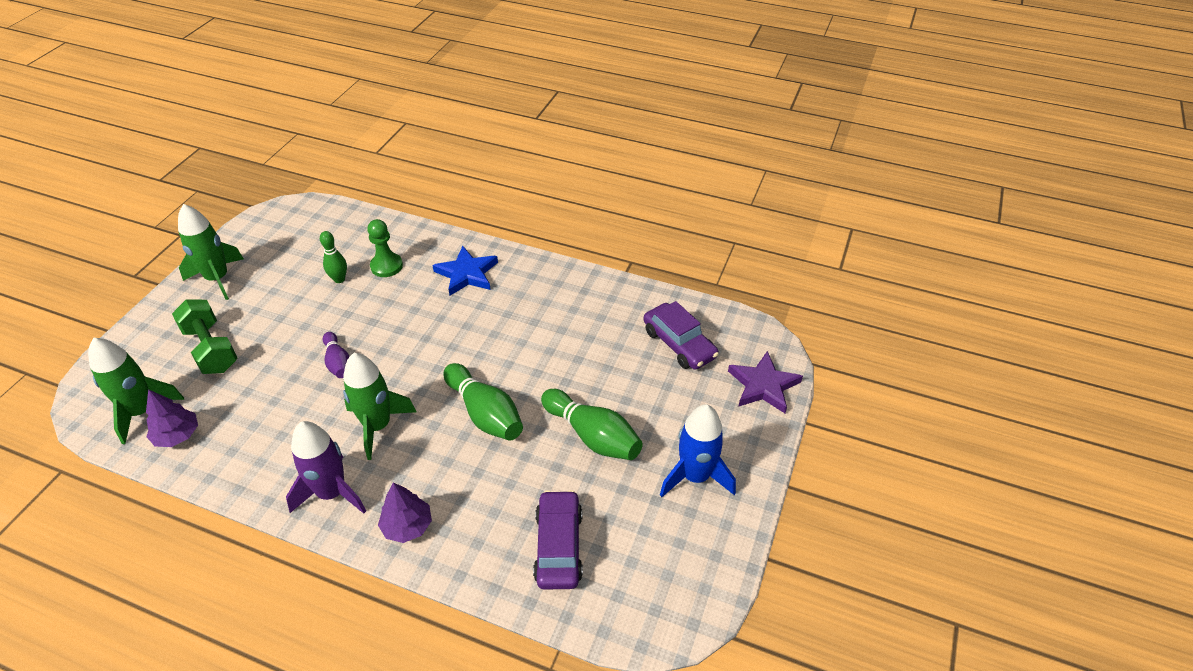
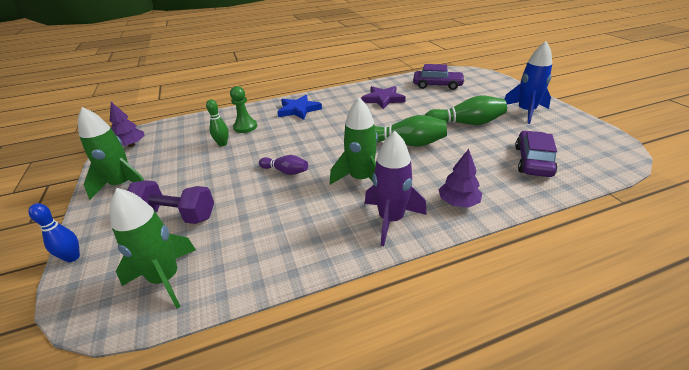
camera: 40 degrees left, 10 degrees down
purple tree [146,389,198,447] -> purple tree moved to [110,102,144,147]
green dumbbell [172,300,238,374] -> purple dumbbell [127,180,214,224]
purple car [533,490,583,590] -> purple car turned 60 degrees clockwise [515,131,557,177]
purple star [728,351,803,413] -> purple star moved to [361,86,406,109]
none -> blue bowling pin [28,203,80,262]

